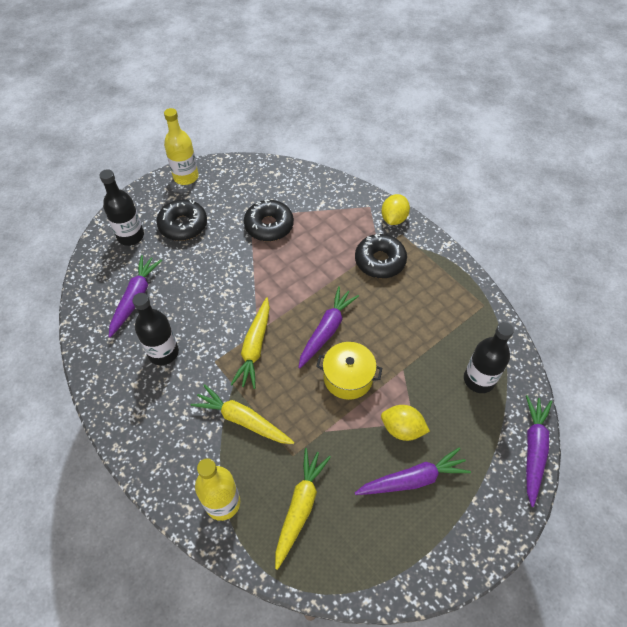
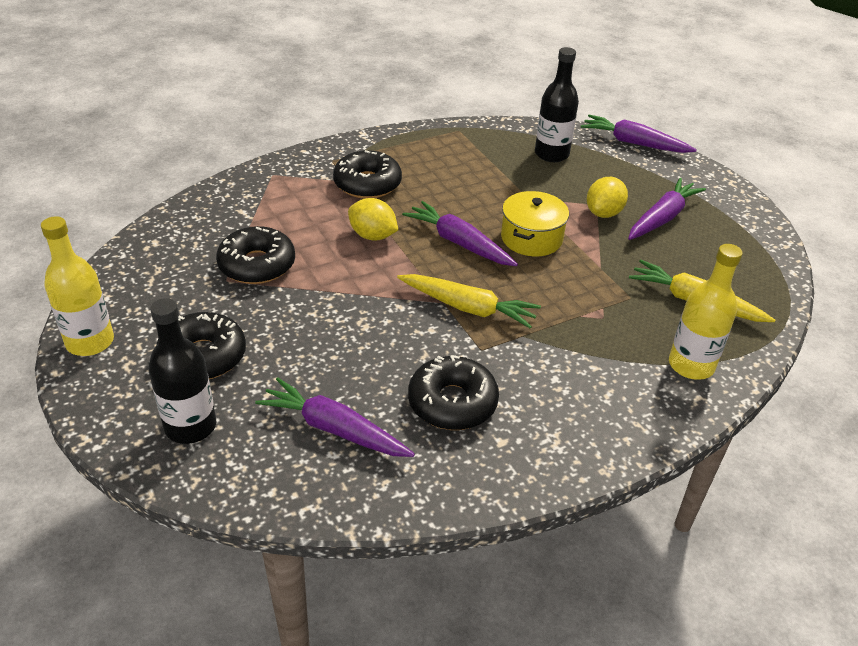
camera: 80 degrees left, 15 degrees down
black bottle [132,293,179,365] -> black donut [408,355,499,430]
yellow carrot [191,384,294,444] -> none
purple carrot [355,447,471,495] -> purple carrot turned 45 degrees clockwise [628,178,706,240]
yellow lemon [381,194,410,225] -> yellow lemon moved to [348,198,398,241]

